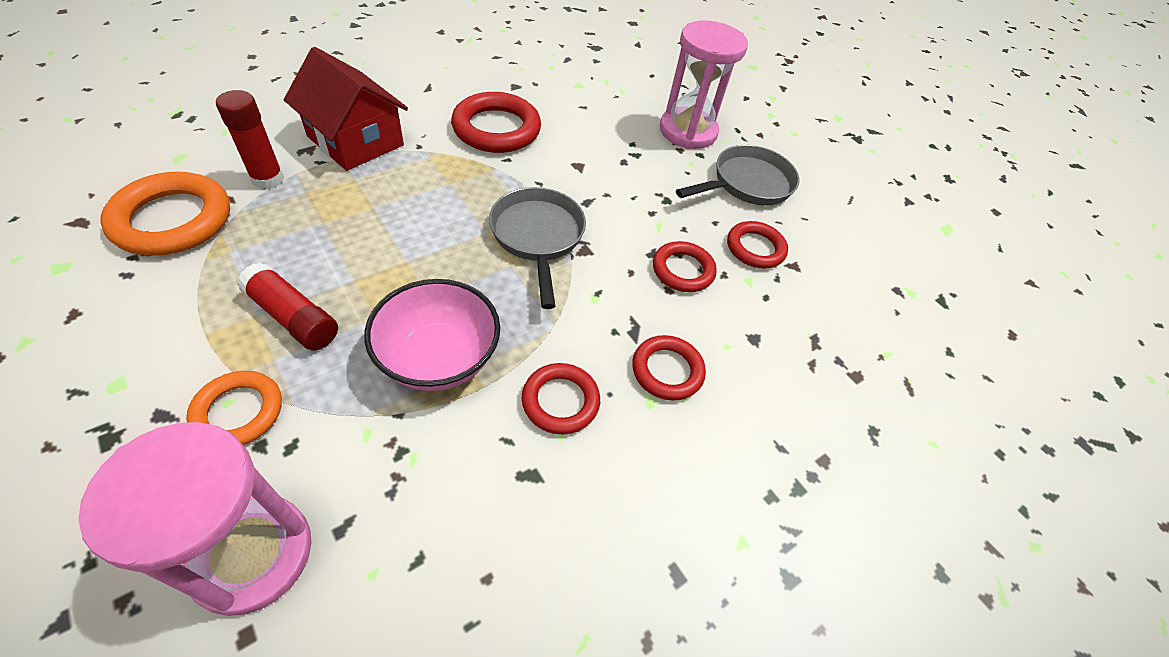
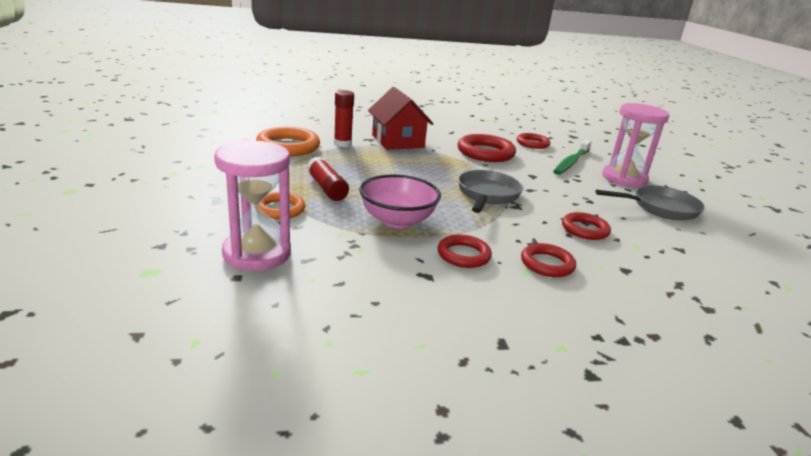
camera: 30 degrees right, 25 degrees down
red ring [727,221,788,269] -> red ring moved to [517,133,550,149]
none -> green toothbrush [553,140,592,175]

